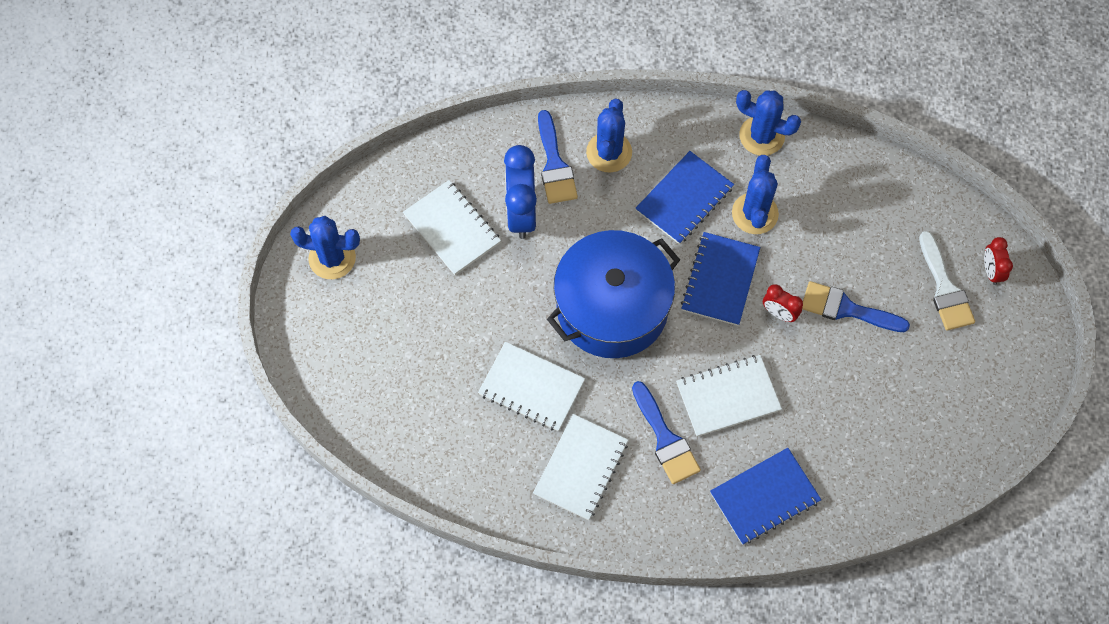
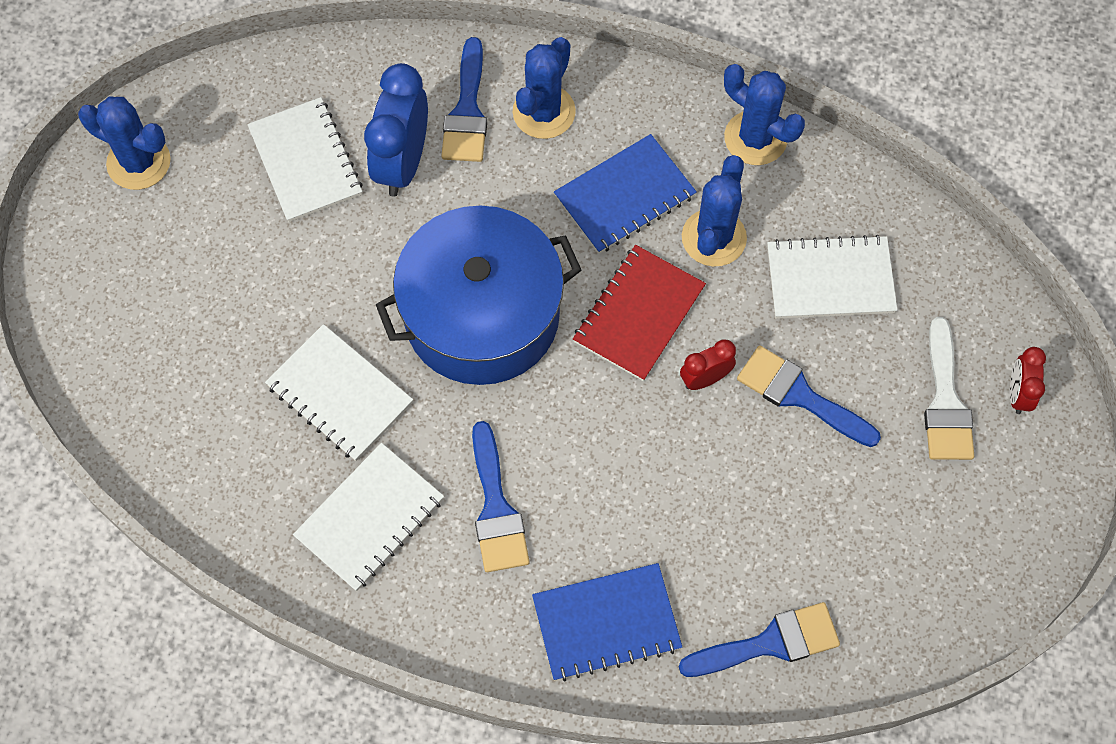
camera: 15 degrees right, 0 degrees up
white notebook [676,355,782,437] -> white notebook moved to [767,235,898,319]
blue notebook [681,232,760,326] -> red notebook [573,245,706,381]
red clock [763,284,803,322] -> red clock turned 105 degrees clockwise [680,340,736,390]
none -> blue brush [679,602,840,677]

